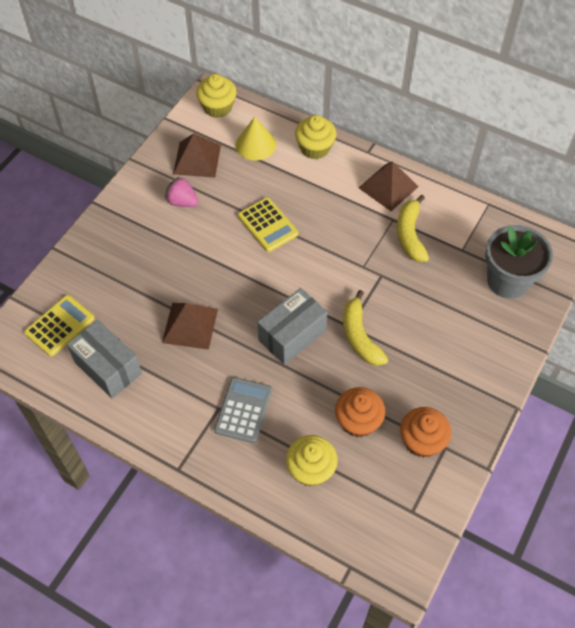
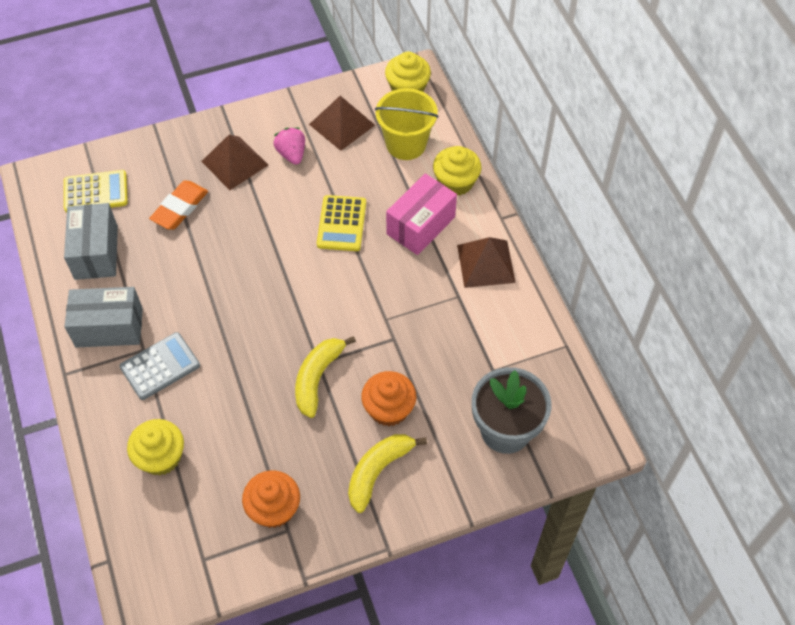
camera: 40 degrees right, 0 degrees up
brown pyramid [162,303,218,350] -> brown pyramid moved to [201,135,268,190]
yellow cone [236,117,276,160] -> yellow bucket [375,88,439,160]
grey box [258,288,328,365] -> grey box moved to [64,287,143,348]
orange cupcake [335,387,385,438] -> orange cupcake moved to [361,371,416,426]
yellow banana [397,195,429,262] -> yellow banana moved to [348,434,427,513]
none -> orange eraser [149,180,208,230]
none -> pink box [386,174,457,255]

